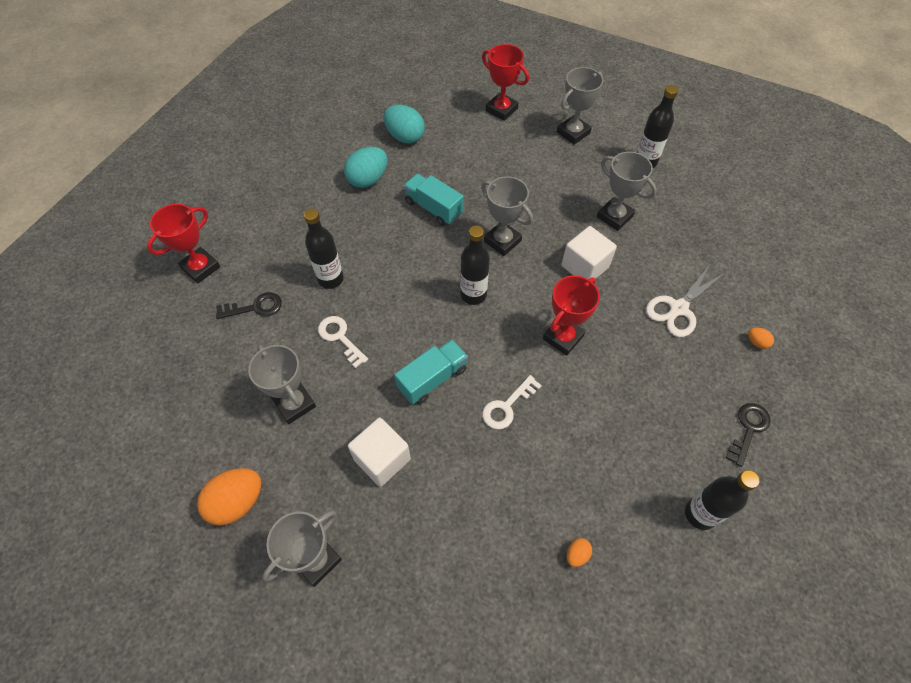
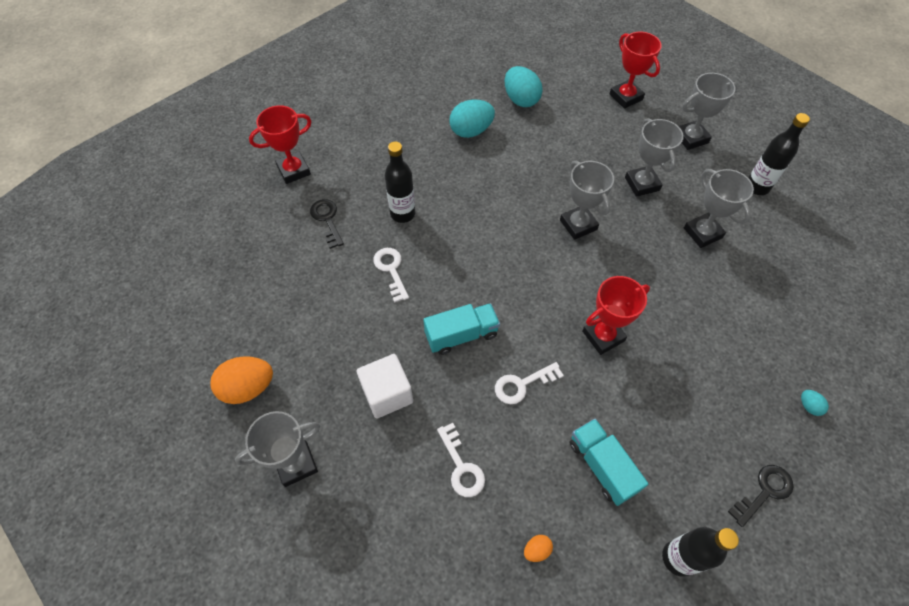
camera: 20 degrees right, 0 degrees up
black key [216,292,282,319] -> black key turned 120 degrees counterclockwise [310,199,344,249]
grey trophy [248,345,316,424] -> grey trophy moved to [625,118,684,197]
turquoise truck [403,174,464,226] -> turquoise truck moved to [569,419,648,506]
black bottle [460,226,490,305] -> none
white cube [561,226,617,279] -> none
white scissors [646,266,725,337] -> none
orange egg [748,328,774,349] -> turquoise egg [801,390,829,416]
none -> white key [437,423,485,497]

